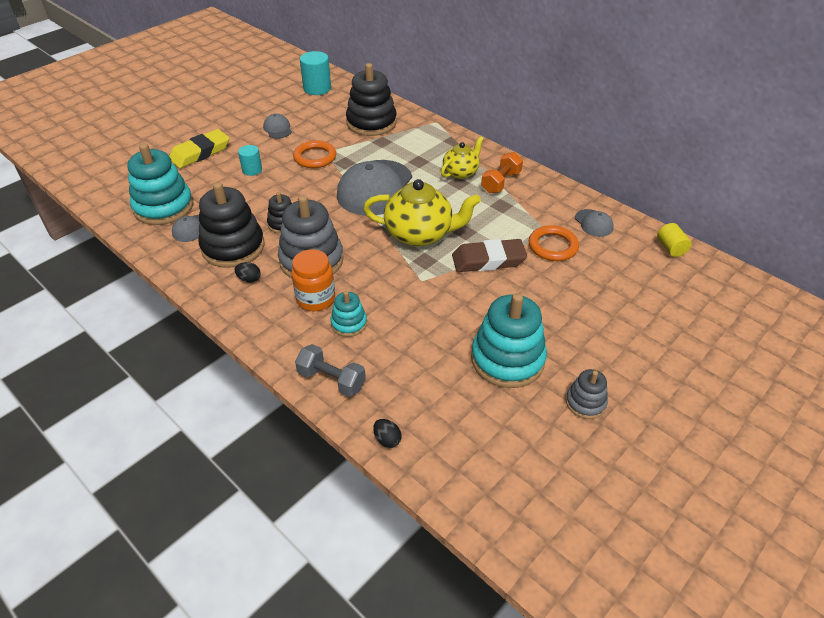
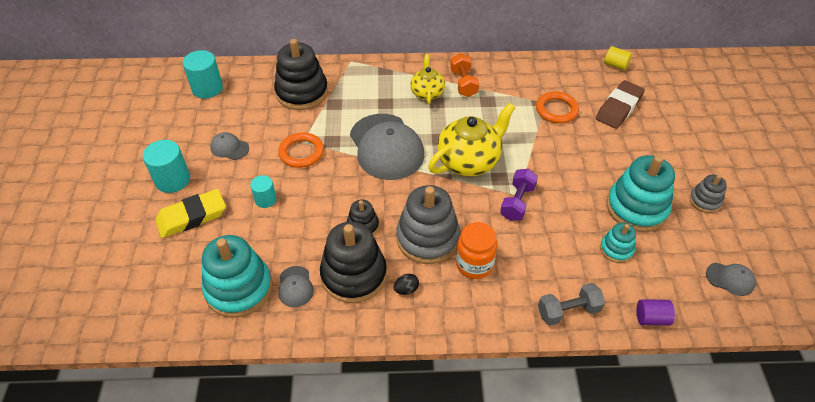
camera: 45 degrees left, 5 degrees up
yellow eraser [169,129,230,168] -> yellow eraser turned 60 degrees clockwise [155,189,226,238]
turquoise stacking toy [330,291,367,337] -> turquoise stacking toy moved to [600,223,636,263]
black egg [373,419,402,448] -> purple cylinder [636,299,675,325]
brown eraser [452,239,527,272] -> brown eraser moved to [596,80,645,129]
grey cap [575,209,614,237] -> grey cap moved to [706,263,756,296]
none -> turquoise cylinder [143,140,190,193]
none -> purple dumbbell [500,169,538,221]

